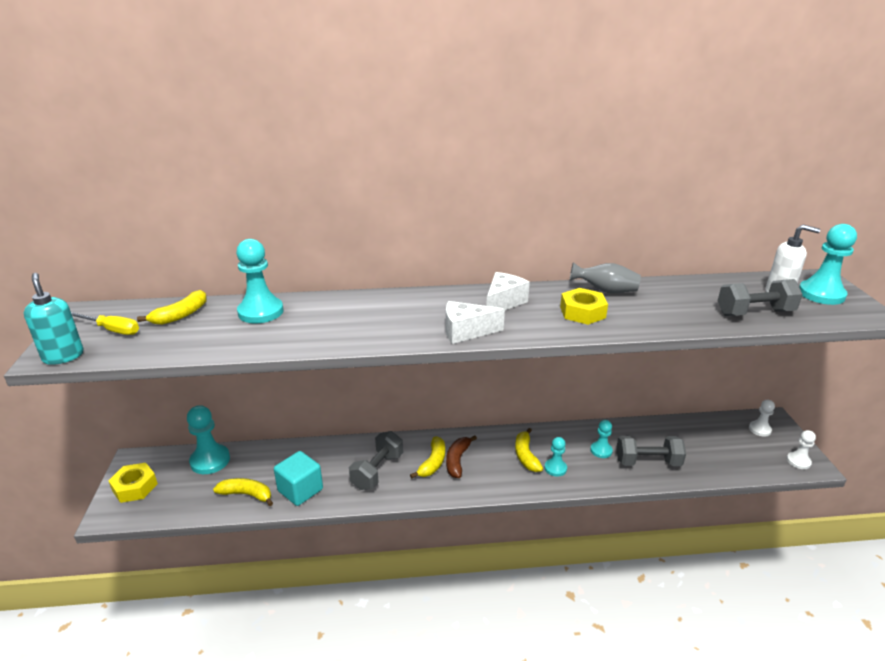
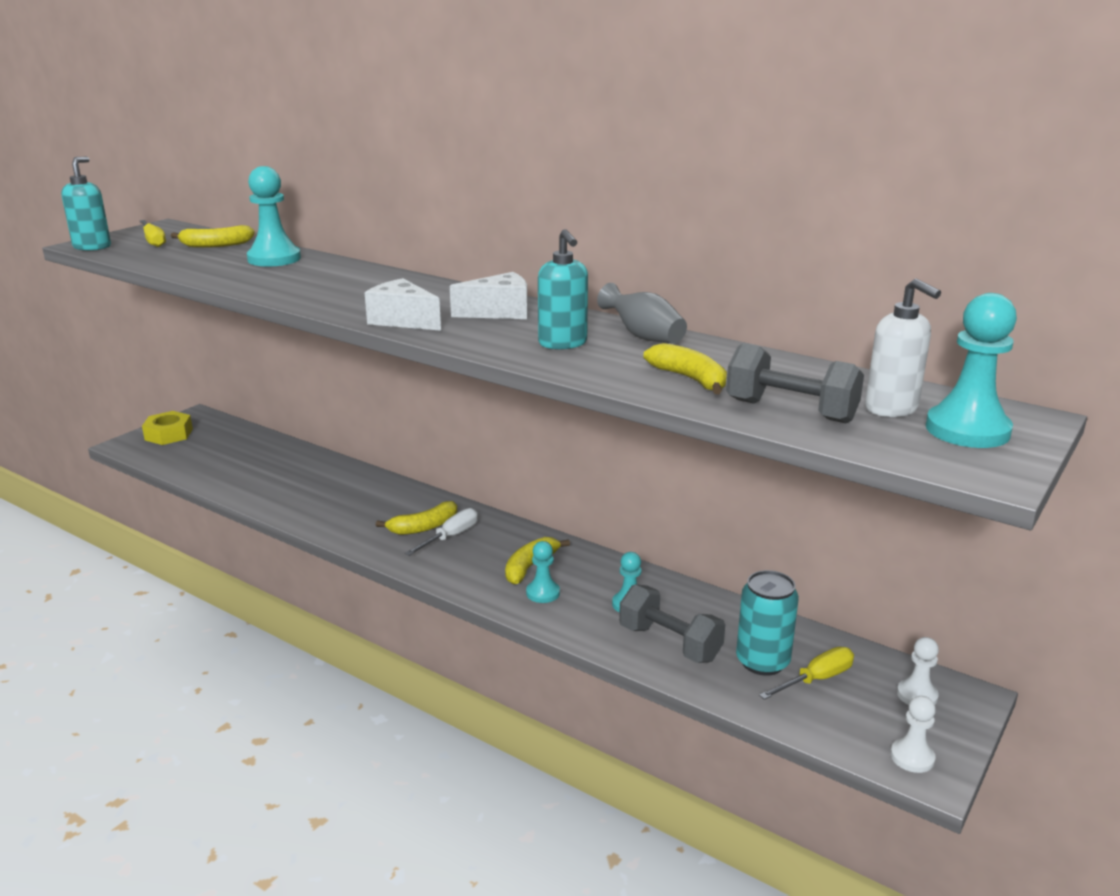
camera: 40 degrees right, 5 degrees down
turquoise pawn [187,405,230,474] -> none
yellow banana [213,478,273,506] -> yellow banana moved to [643,343,727,394]
turquoise cube [274,451,323,506] -> none
grey dumbbell [349,431,403,490] -> none
brown banana [446,435,477,478] -> white screwdriver [405,508,478,556]
yellow nut [560,288,608,325] -> turquoise soap dispenser [538,229,588,350]
none -> turquoise can [736,570,799,676]
none -> yellow screwdriver [759,647,854,700]

